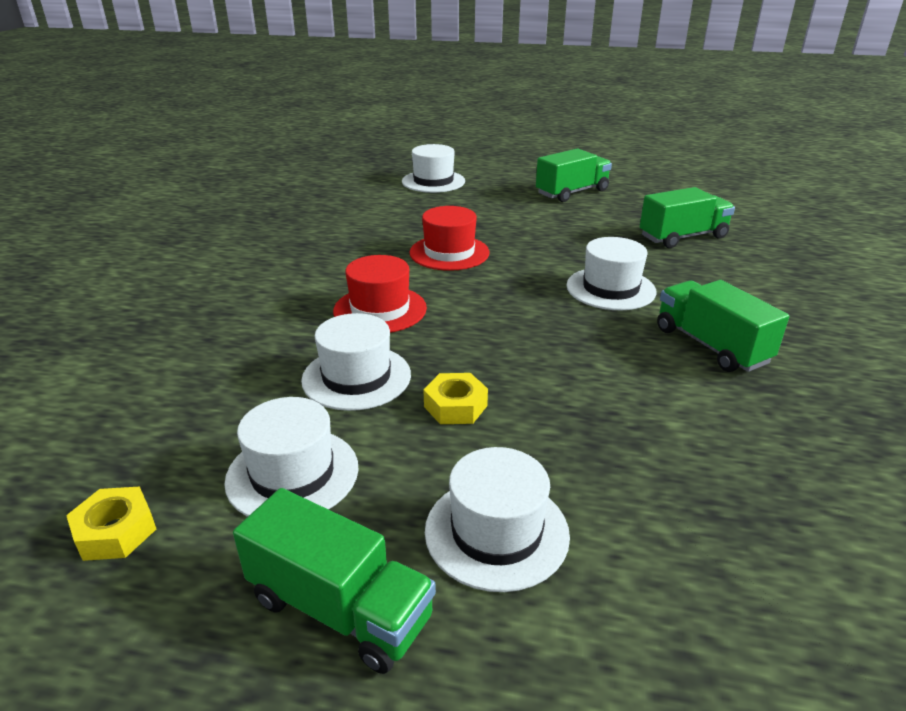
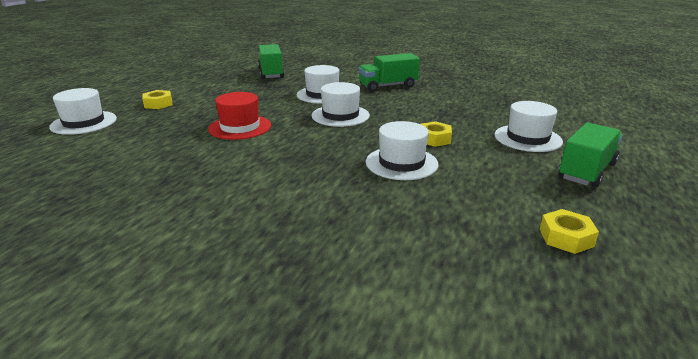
camera: 80 degrees left, 5 degrees down
white hat [224,397,359,517] -> white hat moved to [312,82,370,127]
red hat [333,255,427,333] -> none
green truck [536,149,612,202] -> none
none -> yellow nut [142,90,172,109]

